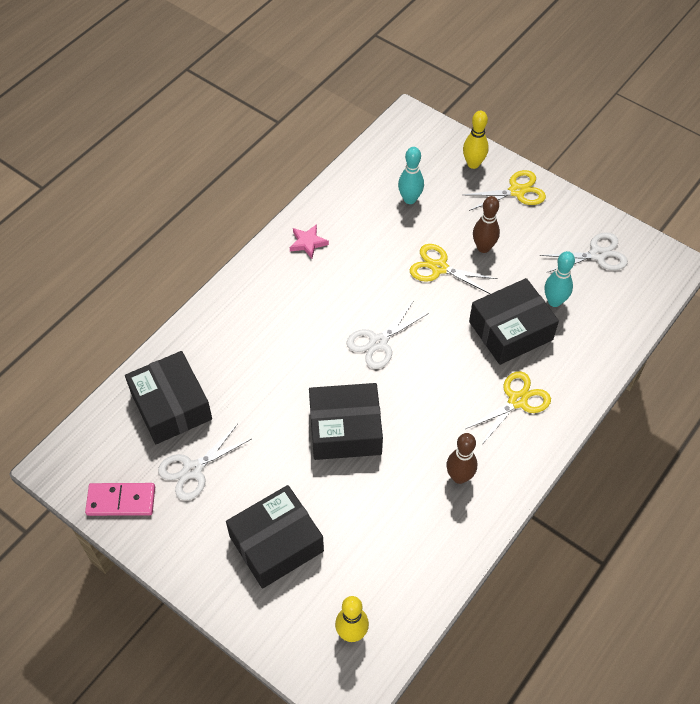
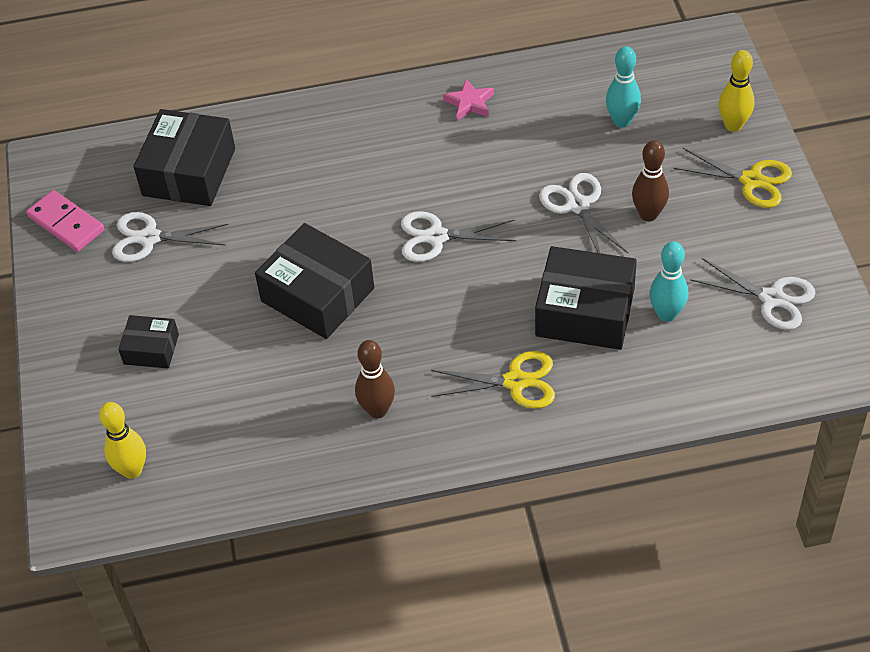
camera: 45 degrees right, 5 degrees down
black box [226,485,324,589] -> black box [118,315,179,368], size x0.54
yellow scissors [410,244,498,294] -> white scissors [539,173,628,253]

